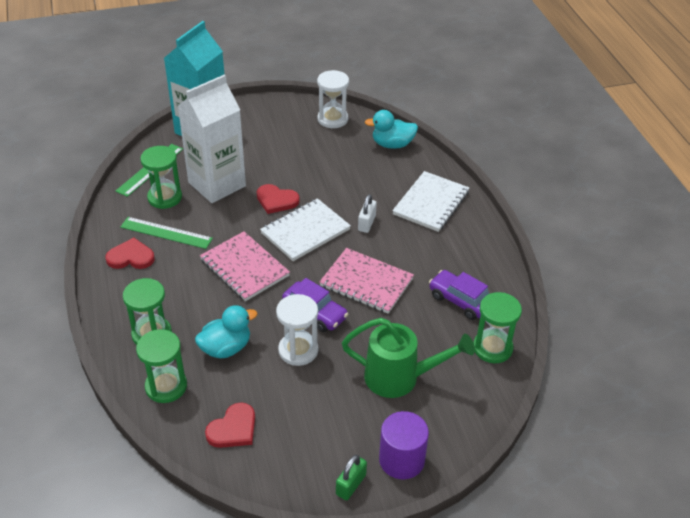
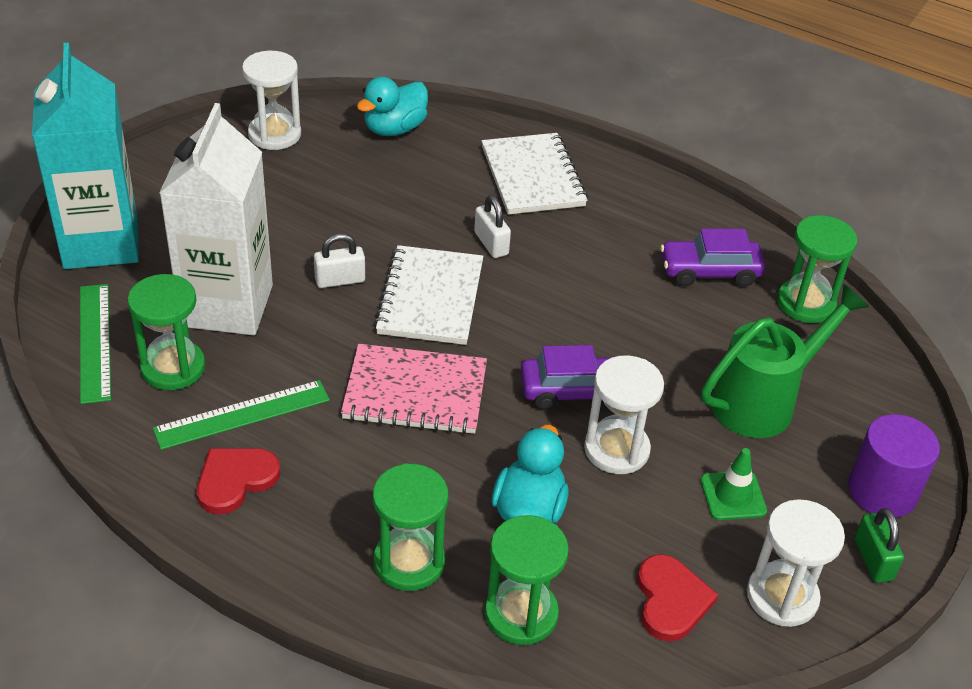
camera: 45 degrees left, 0 degrees up
red heart [257,184,300,214] -> white padlock [314,233,365,288]
pink notebook [319,248,414,314] -> none
none -> green traffic cone [701,448,767,520]
none -> white hourglass [747,499,845,627]

